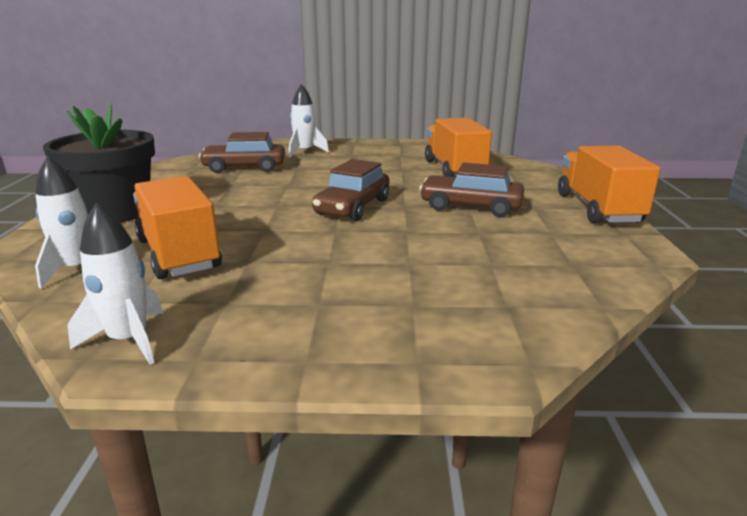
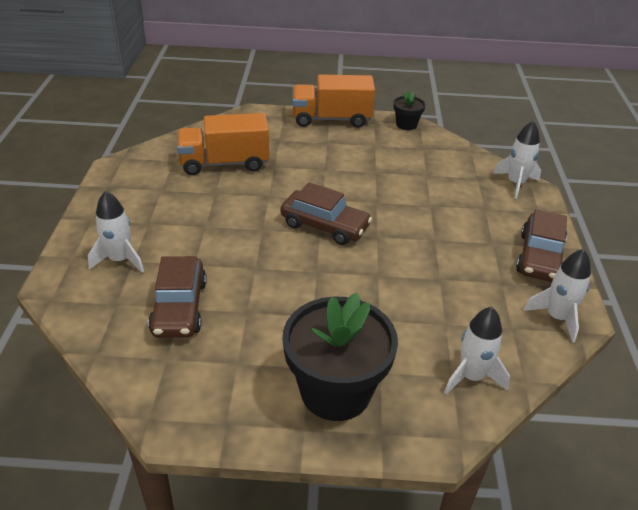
camera: 90 degrees left, 15 degrees up
orange truck [133,176,222,279] -> none
brown car [419,163,524,217] -> brown car moved to [516,209,567,282]
none -> black flower pot [393,91,426,130]
none -> white rocket [493,121,541,199]

